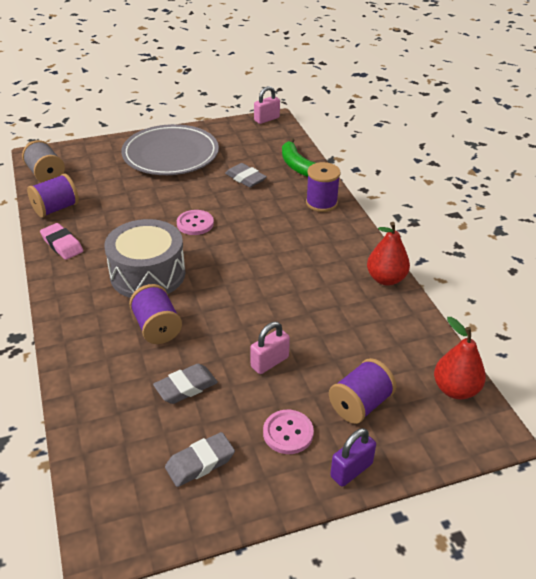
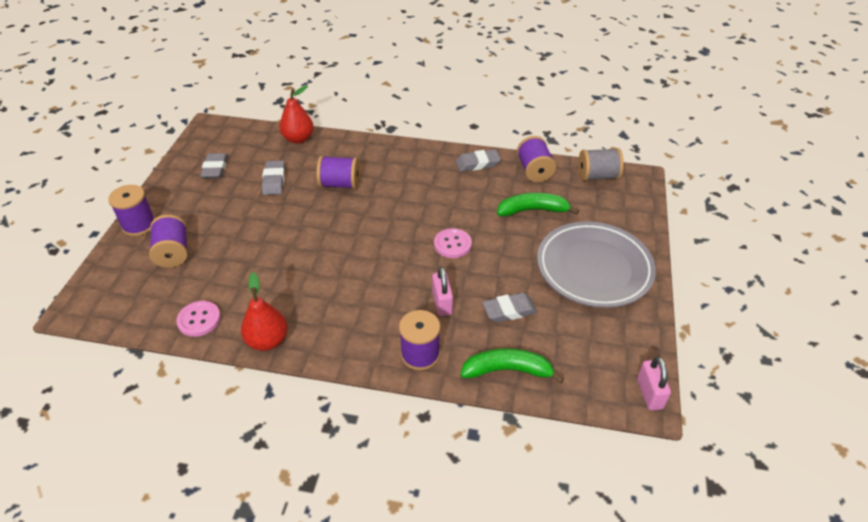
camera: 120 degrees right, 5 degrees up
pink eraser [40,223,83,260] -> grey eraser [456,149,501,172]
grey drum [104,219,185,298] -> none
pink padlock [250,322,290,374] -> pink padlock moved to [432,267,453,316]
pink button [263,410,314,454] -> pink button moved to [176,301,221,337]
purple padlock [330,428,376,487] -> purple spool [108,185,155,236]
red pear [434,317,486,399] -> red pear moved to [279,85,314,144]
none -> green banana [497,193,579,217]

